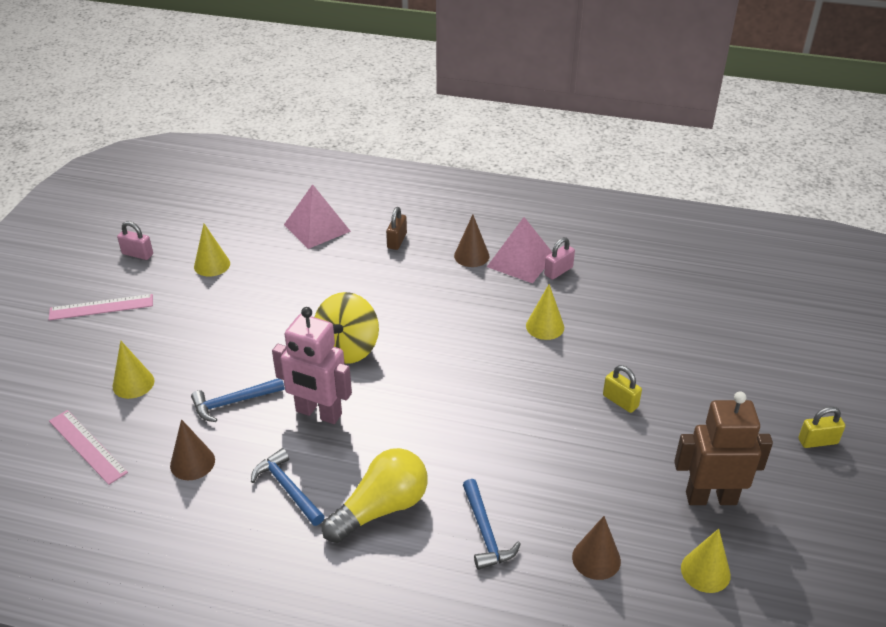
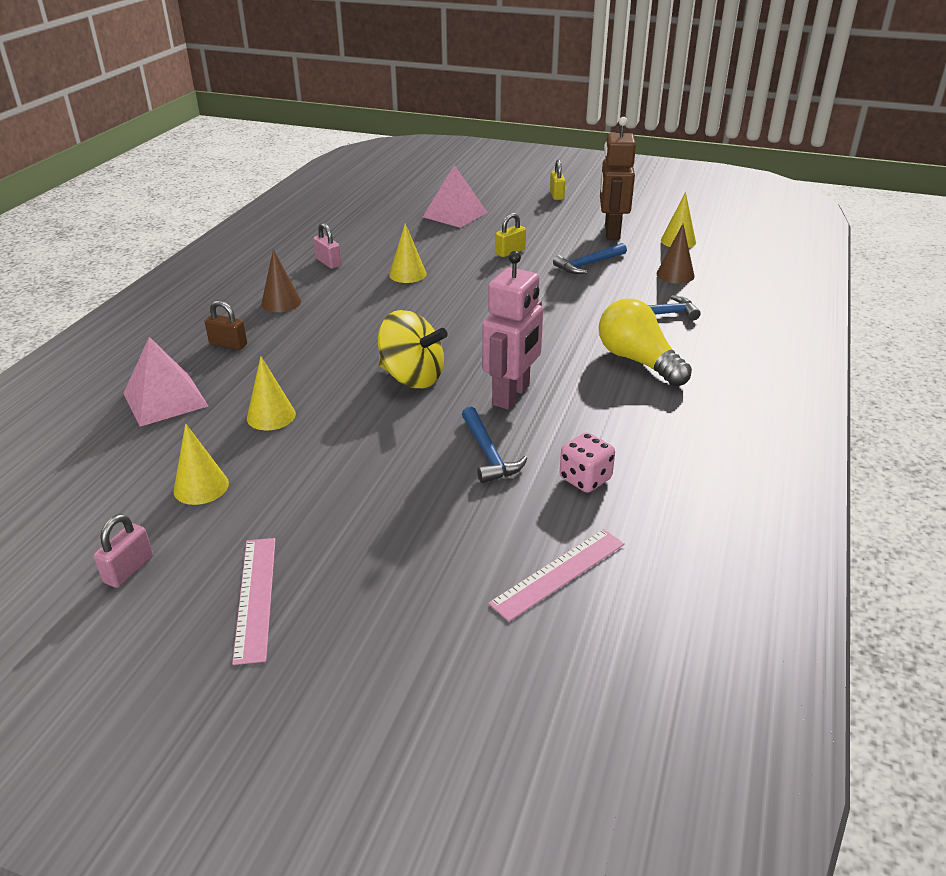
camera: 85 degrees left, 5 degrees down
yellow cone [113,341,154,399] -> yellow cone moved to [247,356,296,430]
brown cone [170,419,215,480] -> pink dice [559,432,615,493]
blue hammer [251,448,325,526] -> blue hammer moved to [553,243,627,274]
pink pyramid [487,217,552,283] -> pink pyramid moved to [423,165,487,228]

